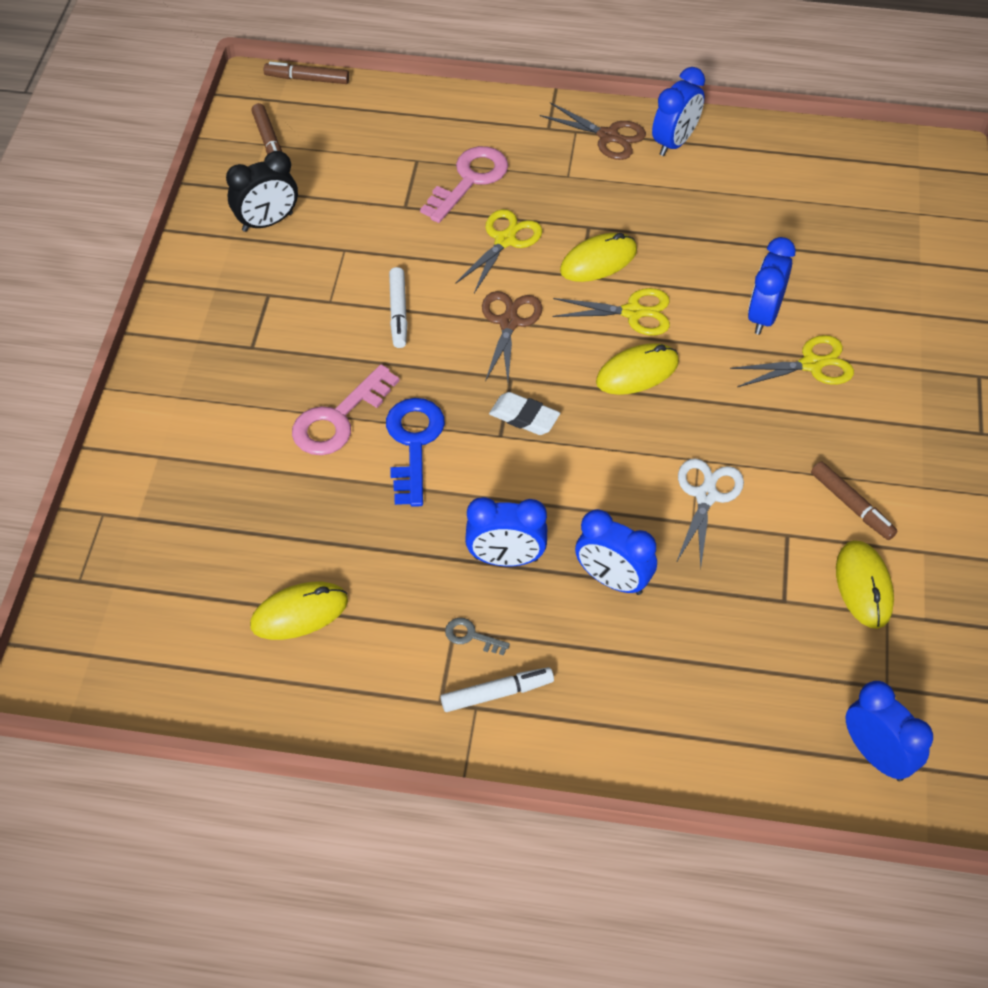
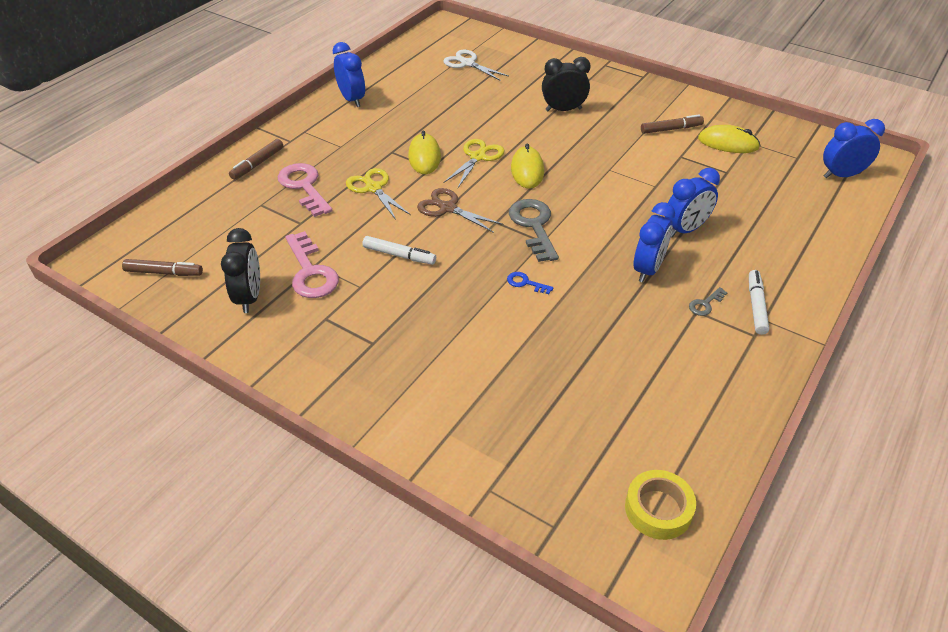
camera: 65 degrees left, 10 degrees down
yellow mouse [250,582,348,640] -> none
brown marker [264,62,349,84] -> brown marker moved to [229,139,283,180]
pink key [292,364,400,455] -> pink key moved to [285,231,339,298]
blue key [386,398,445,507] -> blue key [507,272,553,294], size x0.47
white eraser [489,392,560,435] -> grey key [509,199,559,262]
brown scissors [540,102,646,160] -> none
white scissors [676,458,744,568] -> white scissors moved to [443,50,508,81]
yellow scissors [730,335,854,387] -> black clock [542,57,590,111]
blue clock [748,237,796,335] -> none
none -> yellow tape [625,470,696,540]

